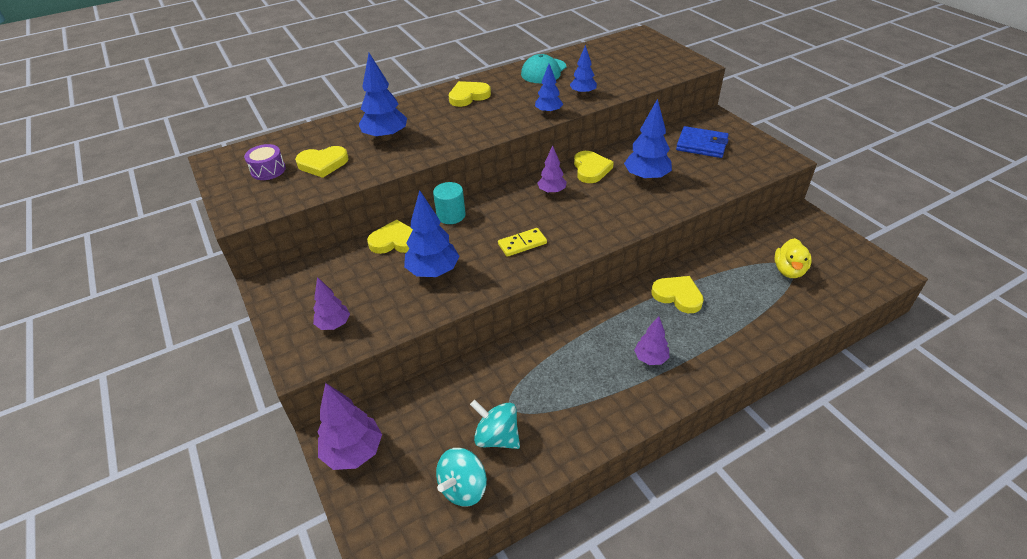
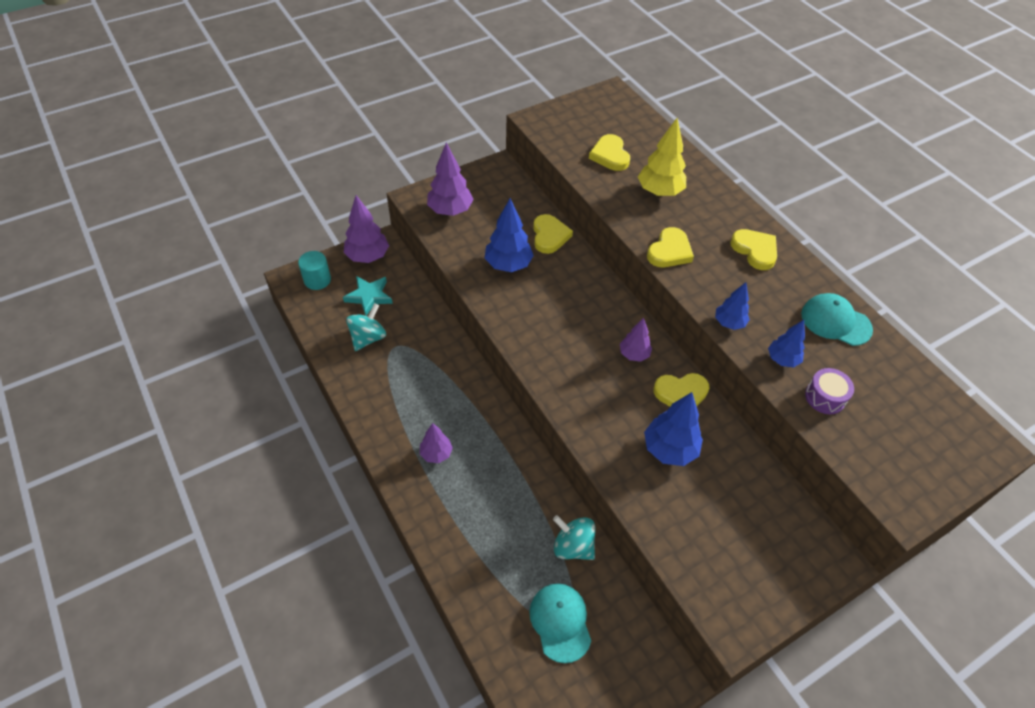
camera: 85 degrees right, 10 degrees up
purple drum [244,144,286,180] -> purple drum moved to [805,368,854,414]
purple tree [313,277,350,330] -> purple tree [427,142,474,216], size x1.63
blue tree [359,53,407,141] -> yellow tree [638,118,686,196]
turquoise cylinder [433,182,465,224] -> turquoise cylinder moved to [298,251,331,290]
turquoise spinning top [436,448,487,507] -> turquoise spinning top moved to [553,515,596,560]
yellow domino [498,228,547,257] -> none
yellow heart [651,276,704,313] -> yellow heart moved to [647,227,694,267]
blue wallet [676,126,729,158] -> none
yellow duck [774,238,812,278] -> turquoise cap [529,583,591,663]
none -> turquoise star [343,276,393,316]

